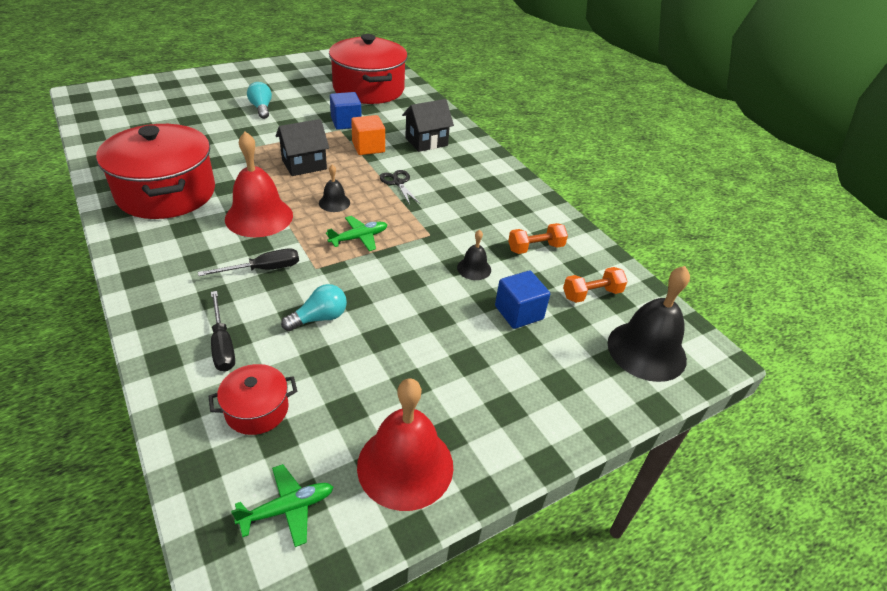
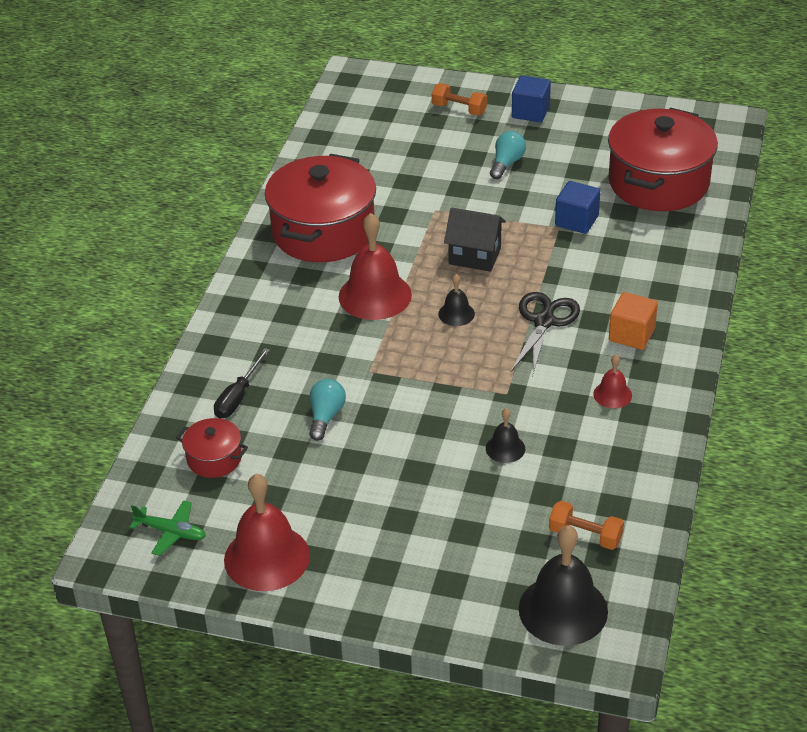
camera: 50 degrees right, 0 degrees up
black screwdriver [198,248,299,276] -> none
turquoise light bulb [281,284,347,331] -> turquoise light bulb turned 90 degrees counterclockwise [309,379,346,441]
green plane [326,216,387,251] -> none
orange cube [351,115,385,155] -> orange cube moved to [609,292,658,350]
black scissors [380,170,420,205] -> black scissors [511,292,580,376], size x1.60
black house [402,99,454,152] -> none
blue cube [495,270,550,329] -> blue cube moved to [512,75,551,122]
orange dumbbell [508,223,568,254] -> orange dumbbell moved to [432,83,487,116]
none -> red bell [593,355,632,408]

